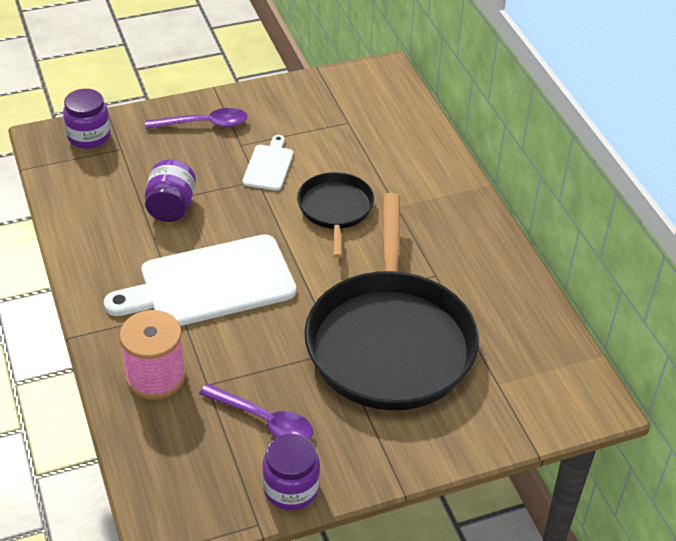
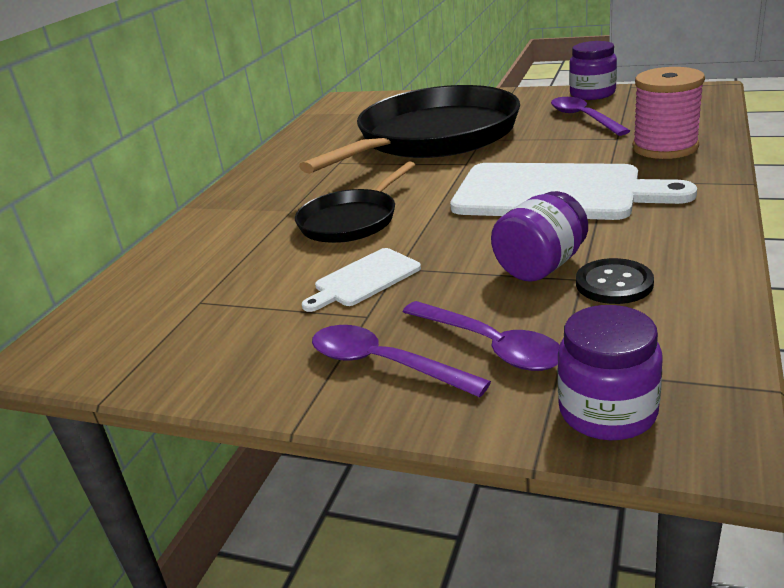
camera: 135 degrees left, 15 degrees down
none -> purple spoon [403,301,560,371]
none -> black button [576,258,654,304]

